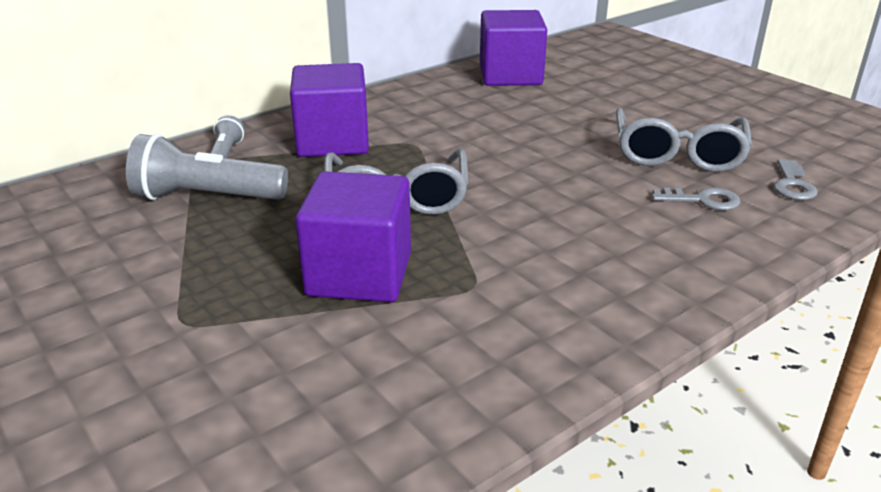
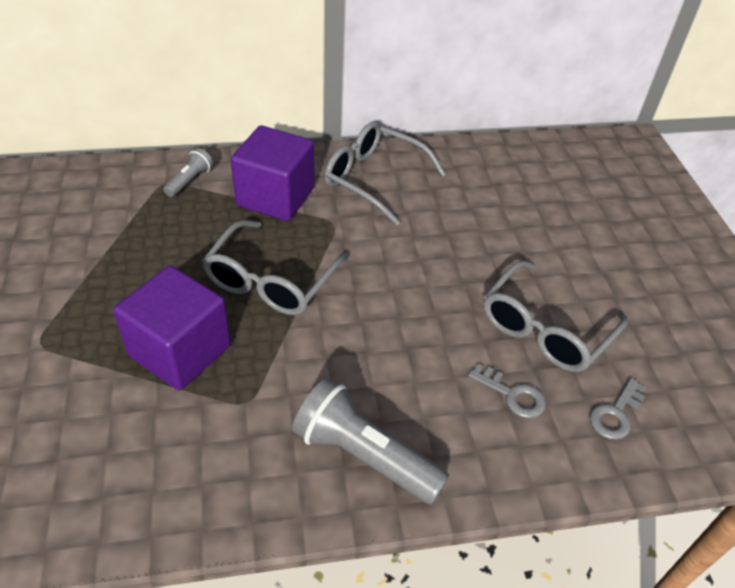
camera: 25 degrees right, 15 degrees up
grey flashlight [126,134,288,200] -> grey flashlight moved to [292,378,449,504]
purple cube [480,10,547,86] -> none
none -> grey glasses [324,121,446,225]

